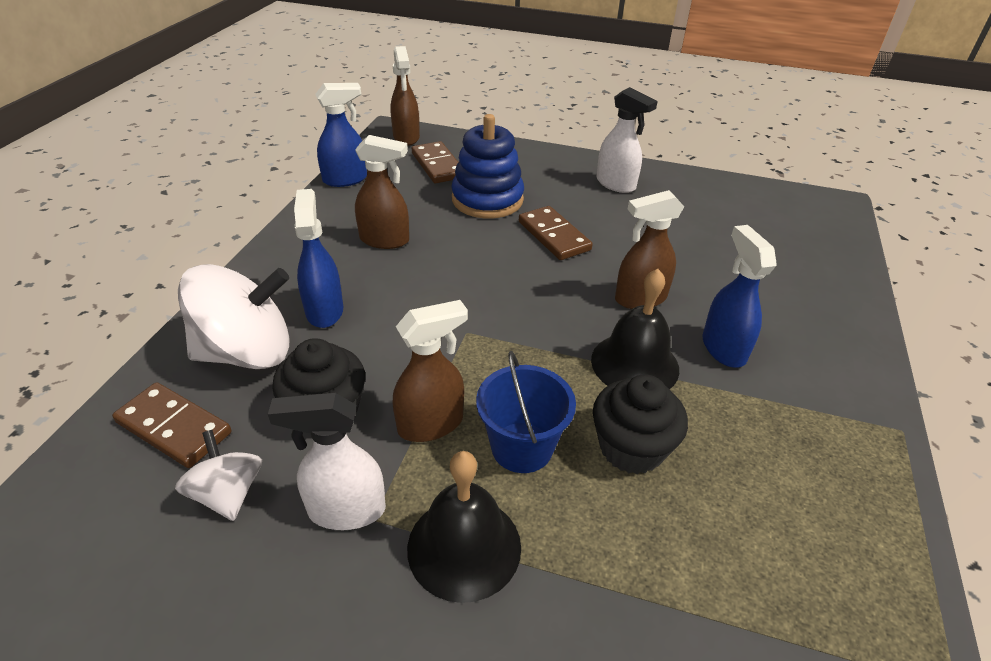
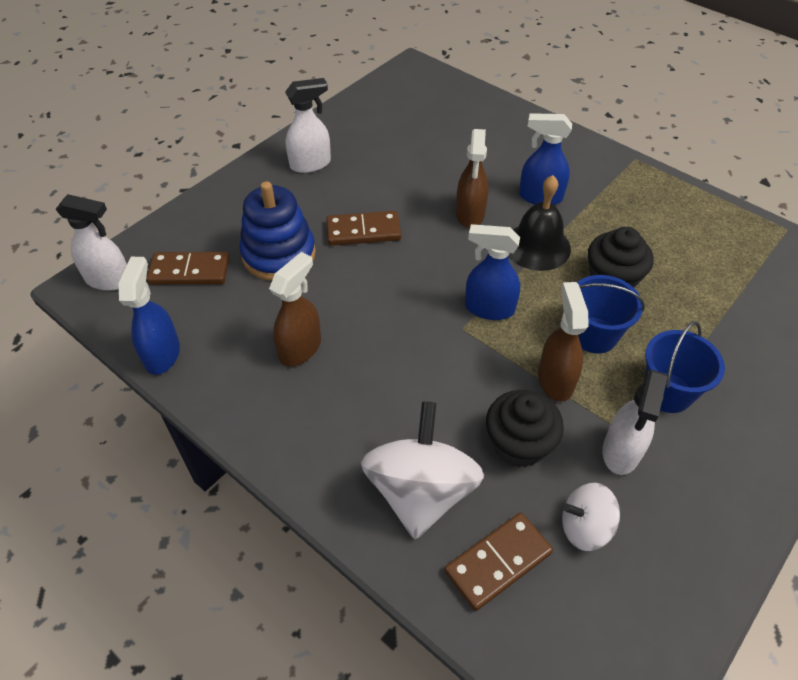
camera: 65 degrees left, 10 degrees up
blue spray bottle [294,189,343,328] -> blue spray bottle moved to [465,224,520,320]
brown spray bottle [390,46,420,146] -> white spray bottle [56,194,127,291]
black bell [407,451,521,603] -> blue bucket [644,321,725,413]

